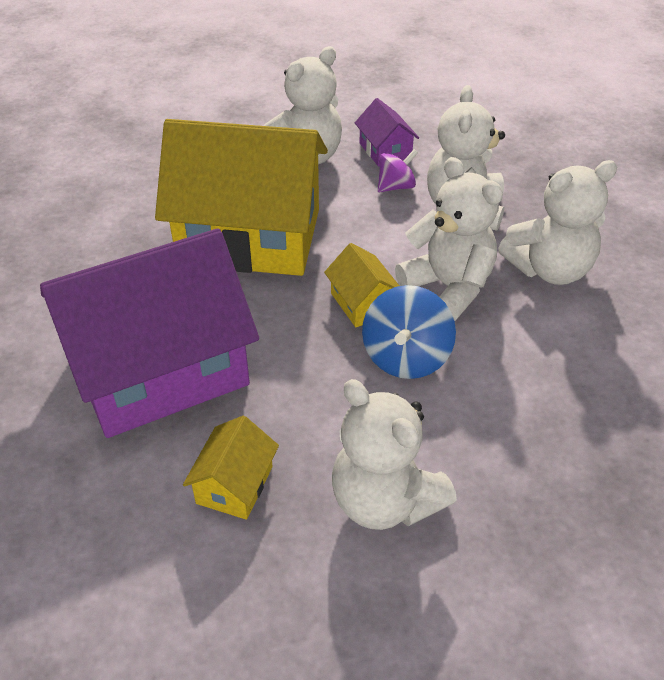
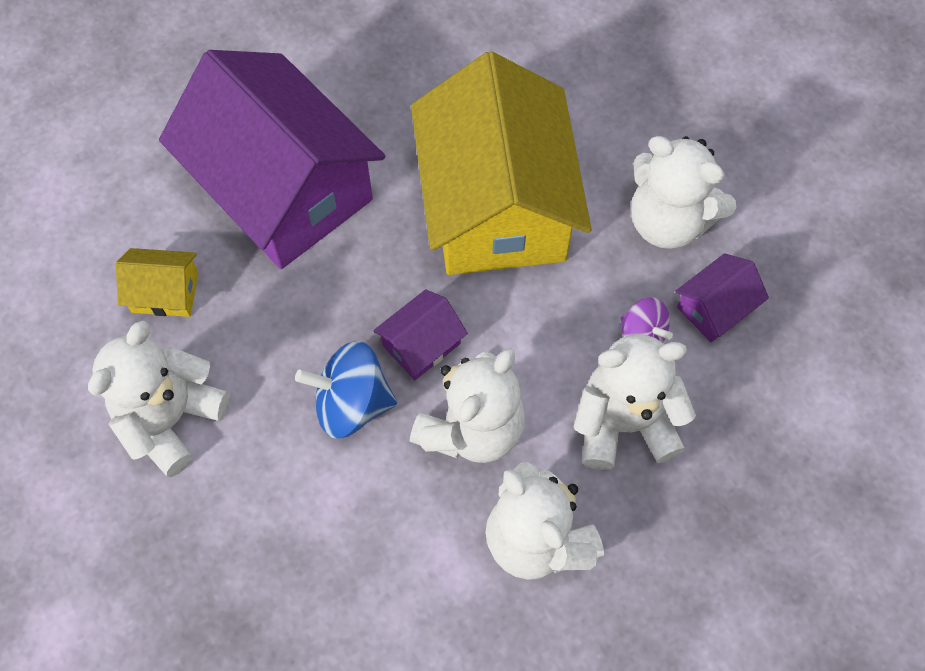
camera: 75 degrees right, 20 degrees up
yellow house [324,243,399,327] -> purple house [373,289,468,380]

